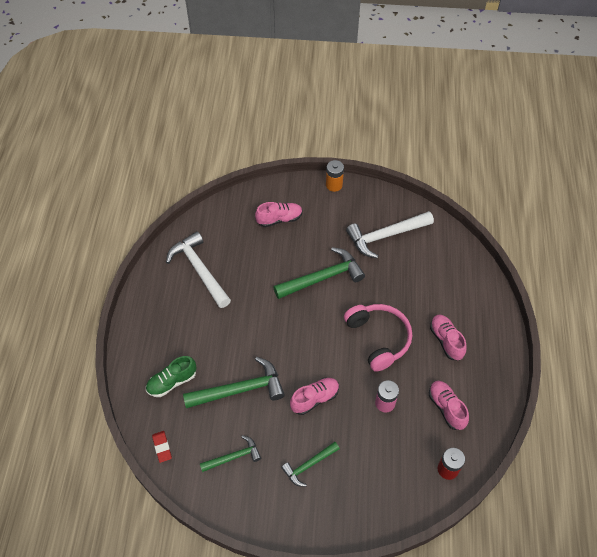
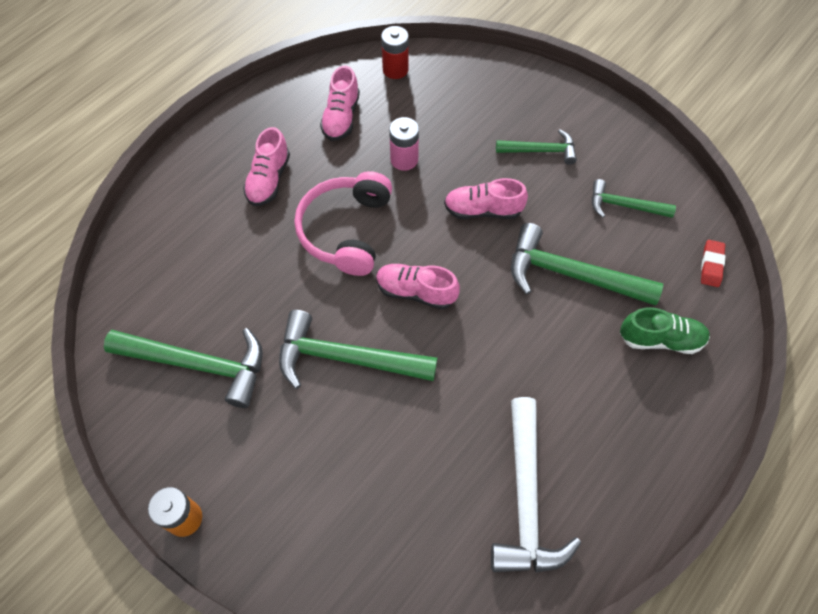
camera: 145 degrees left, 5 degrees up
pink shoe [255,202,302,227] -> pink shoe moved to [376,264,460,310]
white hammer [346,211,434,258] -> green hammer [104,328,263,408]

